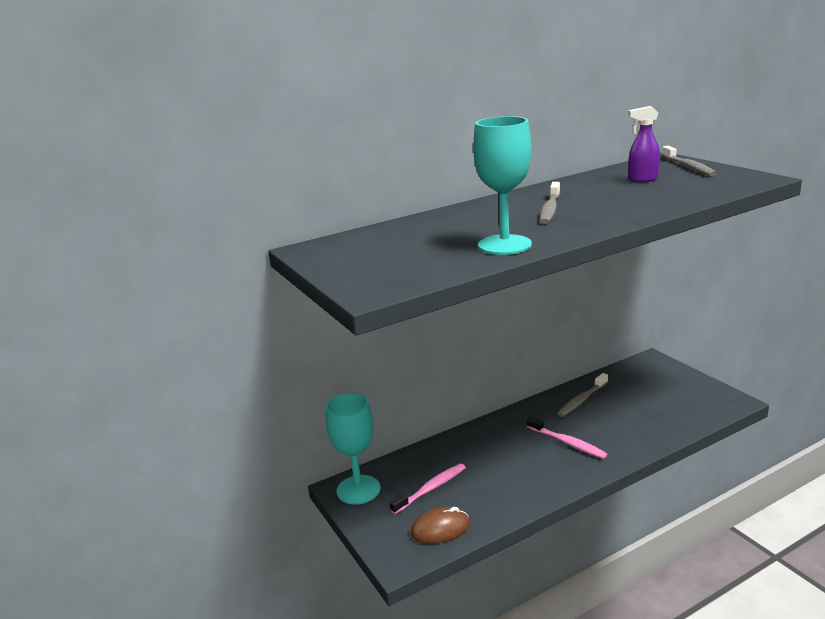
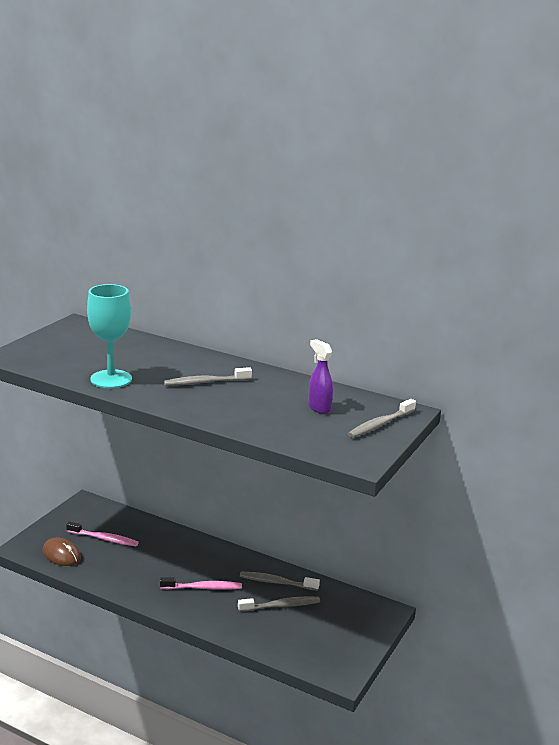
camera: 55 degrees right, 0 degrees up
turquoise goblet [326,393,380,505] -> none
pink toothbrush [527,416,607,459] -> pink toothbrush turned 105 degrees counterclockwise [160,577,242,590]
none -> grey toothbrush [238,597,320,612]

